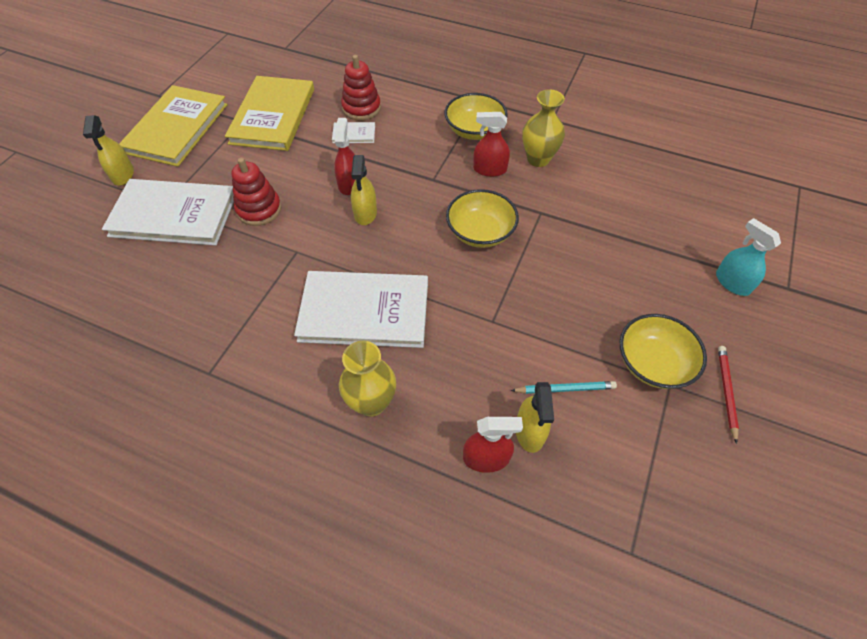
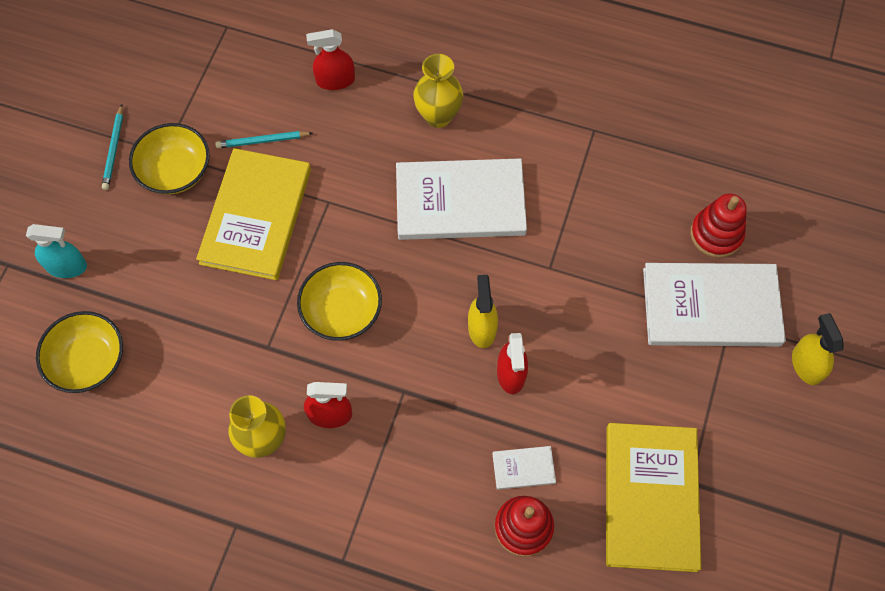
camera: 175 degrees right, 10 degrees up
yellow book [119,85,228,167] -> yellow book moved to [196,148,311,280]
red stacking toy [231,158,281,226] -> red stacking toy moved to [690,193,746,258]
yellow bowl [444,93,508,140] -> yellow bowl moved to [36,311,123,393]
yellow spray bottle [516,382,554,453] -> none
turquoise spray bottle [716,218,781,296] -> turquoise spray bottle turned 45 degrees counterclockwise [26,224,87,278]
red pencil [718,346,739,444] -> turquoise pencil [102,104,123,190]

